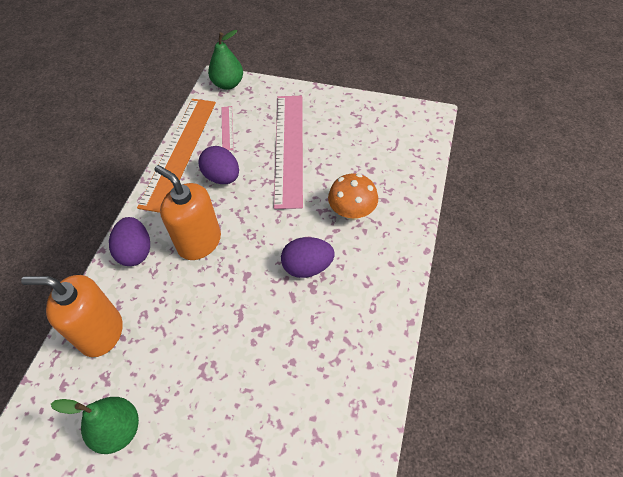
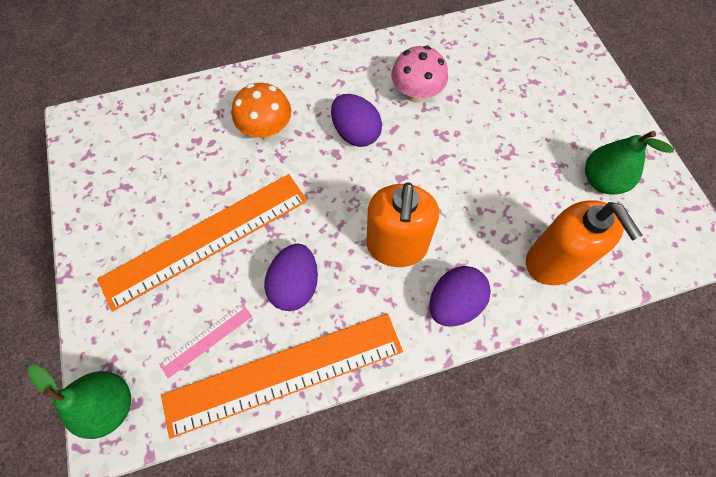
camera: 125 degrees left, 10 degrees up
pink ruler [274,96,303,209] -> orange ruler [97,174,307,311]
none -> pink mushroom [391,46,448,103]

